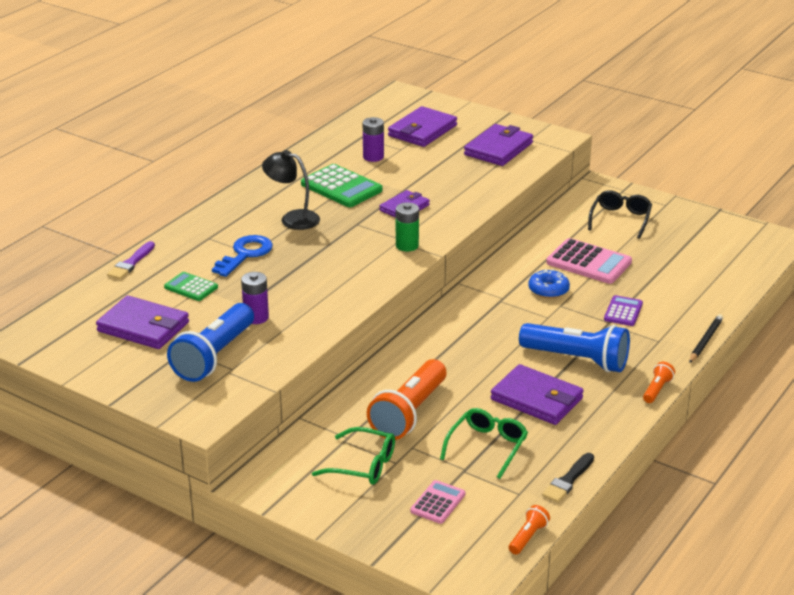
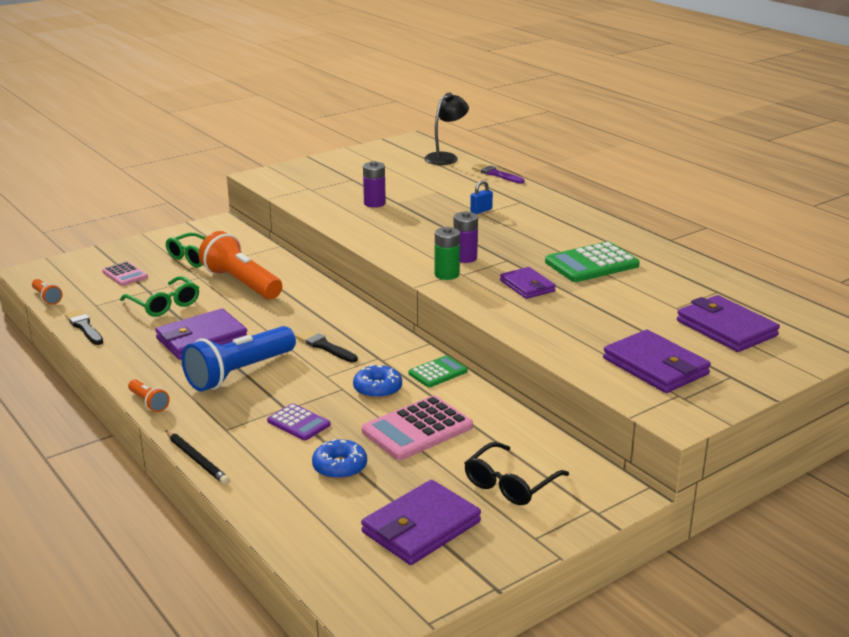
camera: 110 degrees right, 5 degrees down
purple wallet [96,296,189,349] -> purple wallet moved to [361,480,481,565]
green calculator [164,272,218,301] -> green calculator moved to [409,355,468,387]
blue flashlight [167,303,254,382] -> none
blue key [212,235,273,277] -> blue padlock [470,180,493,214]
black lamp [262,150,320,230] -> black lamp moved to [424,93,469,165]
purple battery [363,117,384,162] -> purple battery moved to [453,211,478,263]
black glasses [588,190,652,239] -> black glasses turned 90 degrees clockwise [464,442,569,505]
none -> black brush [295,329,358,362]
none -> blue donut [312,439,367,479]

